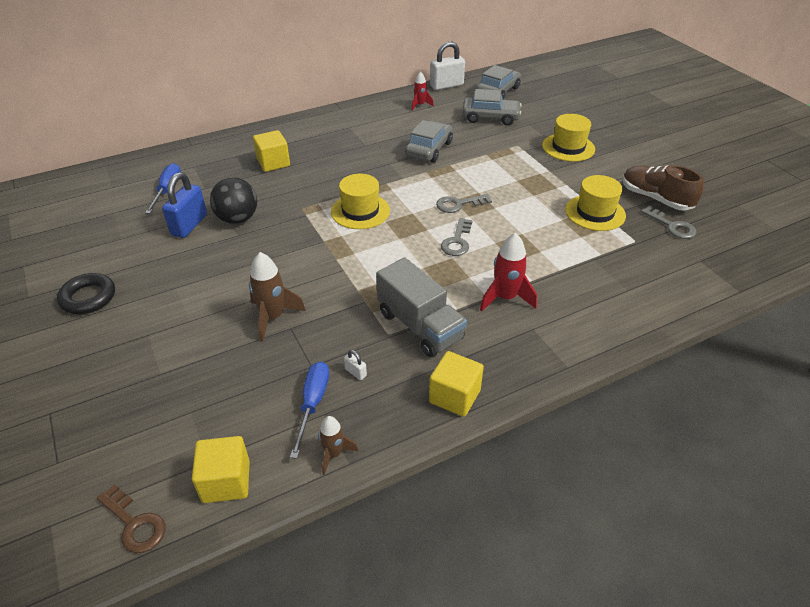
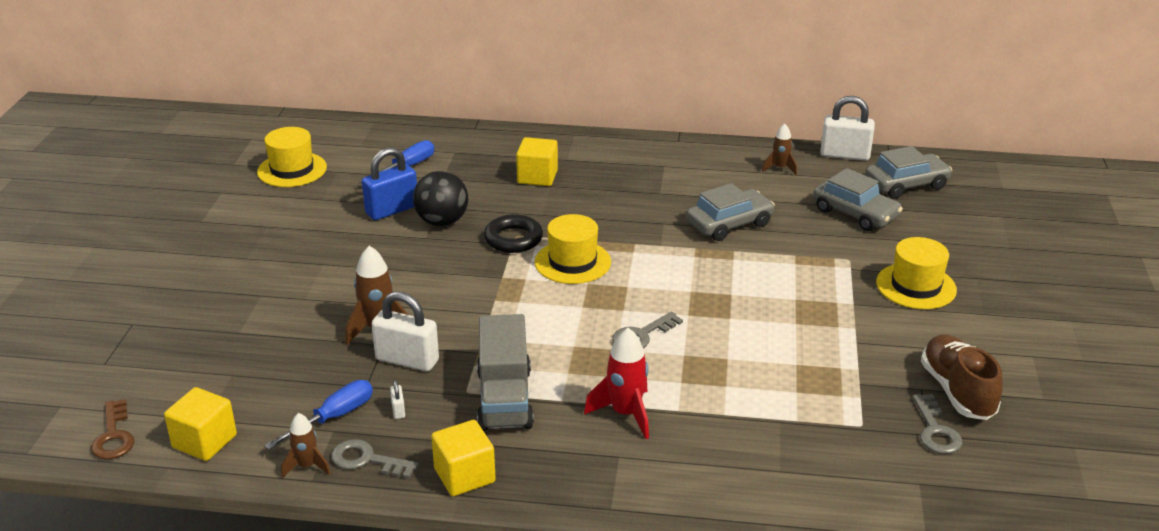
camera: 35 degrees right, 10 degrees down
black ring [57,273,115,314] -> black ring moved to [484,214,543,253]
red rocket [411,71,434,111] -> brown rocket [762,123,797,175]
grey key [436,194,492,213] -> grey key moved to [331,439,419,479]
yellow hat [565,175,626,231] -> yellow hat moved to [257,127,327,187]
none -> white padlock [372,292,439,371]

